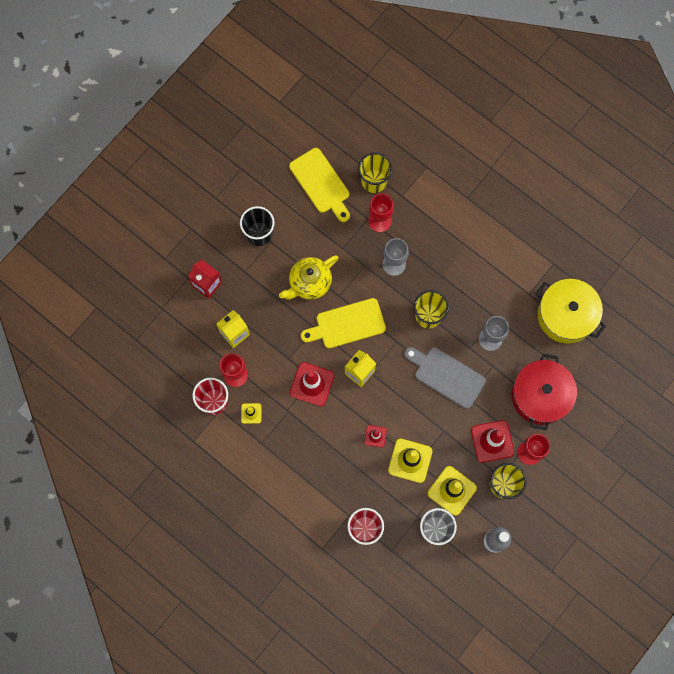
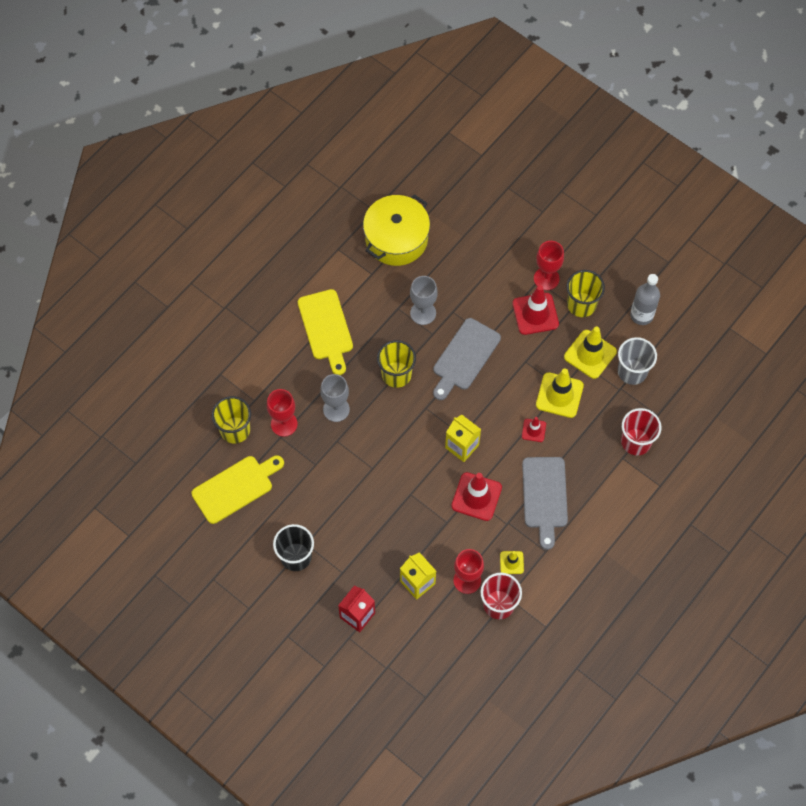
camera: 90 degrees left, 10 degrees down
yellow teapot [279,255,338,300] -> none
yellow cutting board [301,298,386,348] -> yellow cutting board moved to [298,289,353,375]
red pot [511,354,577,430] -> none
none -> grey cutting board [522,457,568,550]

